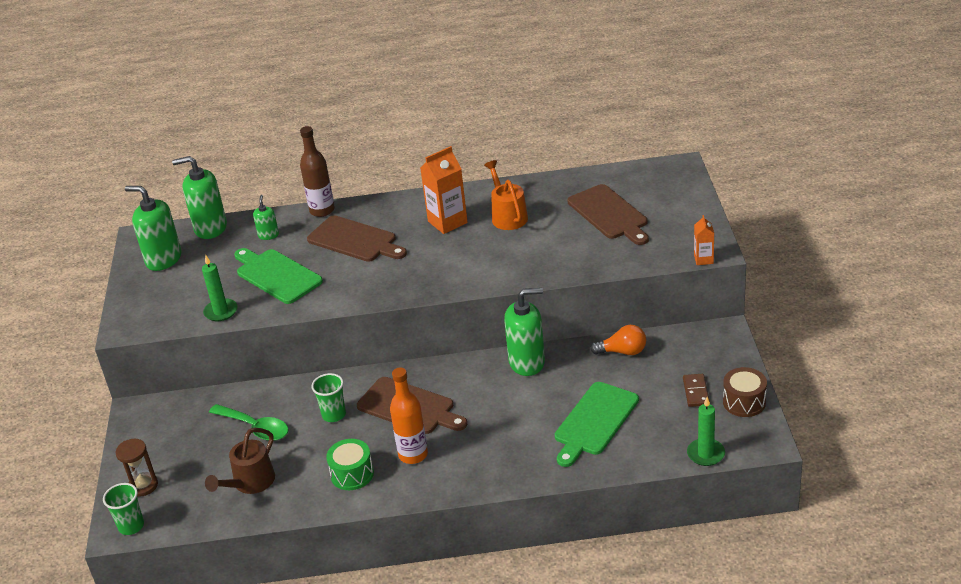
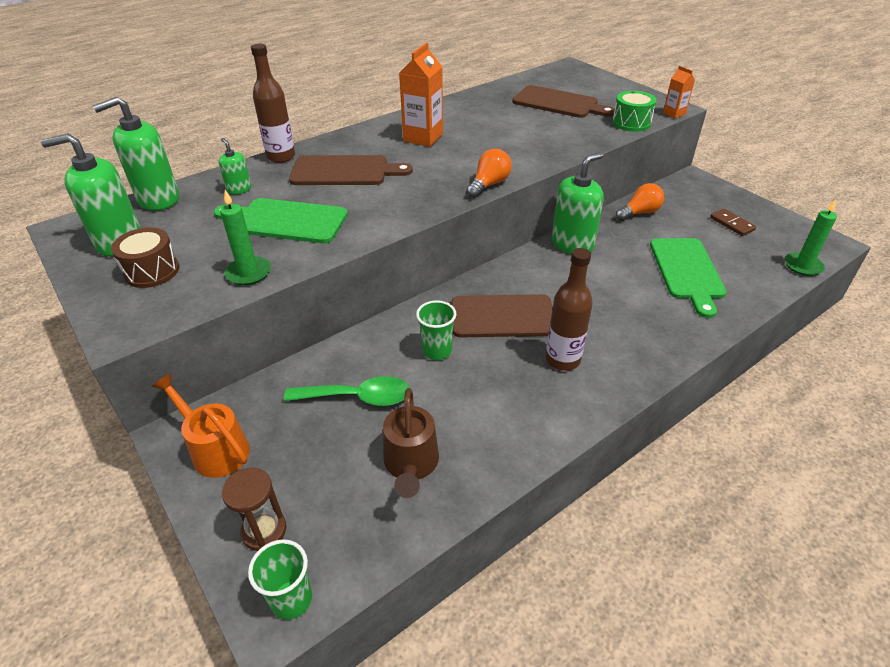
camera: 35 degrees left, 5 degrees up
green drum [326,439,374,490] -> green drum moved to [612,91,657,132]
orange bottle [390,367,428,464] -> brown bottle [546,248,593,371]
orange watering can [484,160,528,230] -> orange watering can moved to [152,373,250,478]
brown drum [723,367,767,417] -> brown drum moved to [111,227,179,288]
none -> orange light bulb [466,149,512,198]

